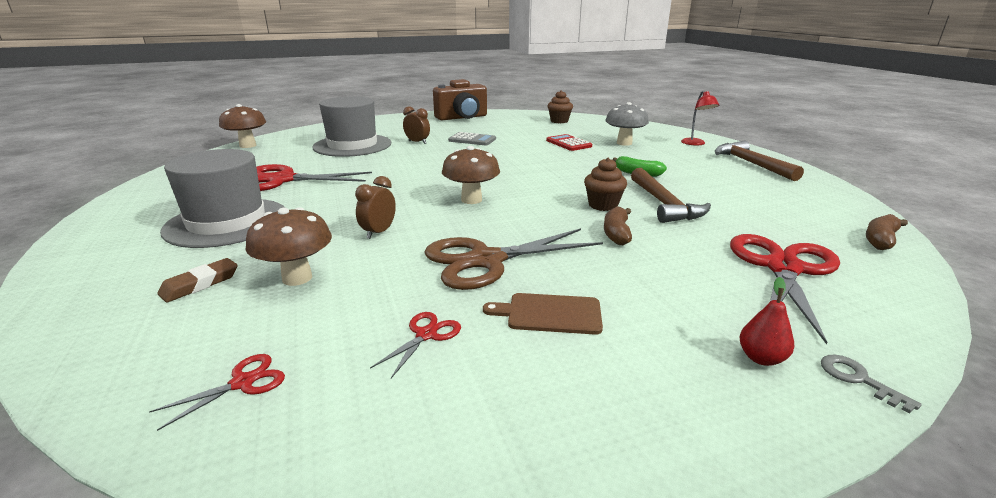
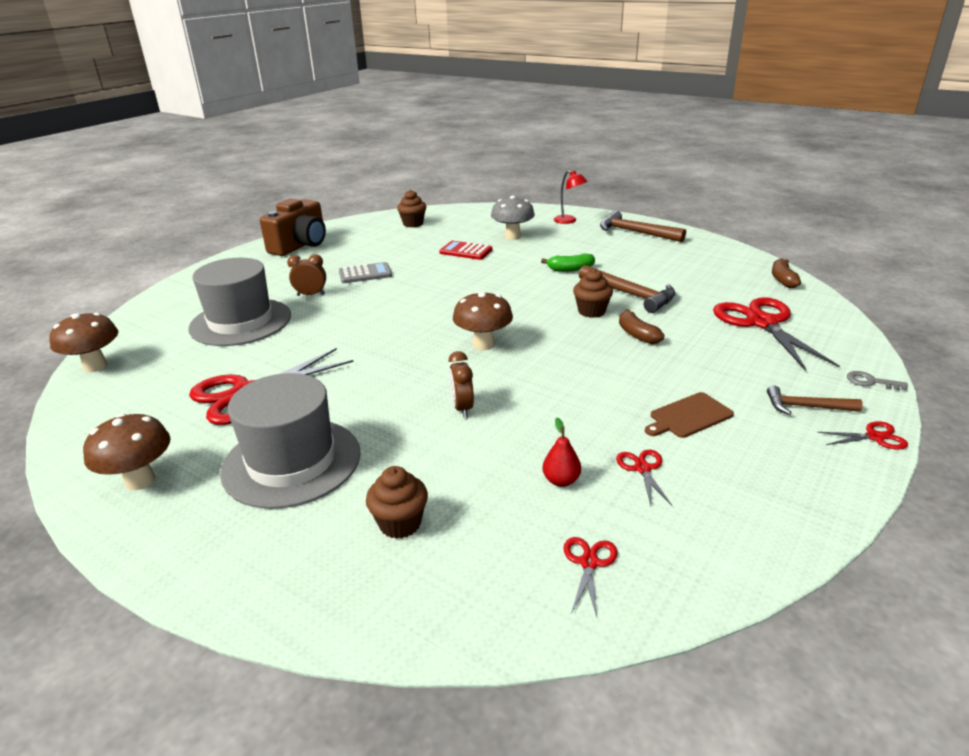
camera: 35 degrees left, 5 degrees up
brown eraser [157,258,238,302] -> brown cupcake [366,466,428,539]
brown mushroom [246,207,332,286] -> brown mushroom moved to [83,413,170,490]
brown scissors [424,228,603,290] -> none
red pear [740,277,794,366] -> red pear moved to [542,418,581,487]
none -> brown hammer [767,385,863,415]
none -> red scissors [817,421,908,450]

